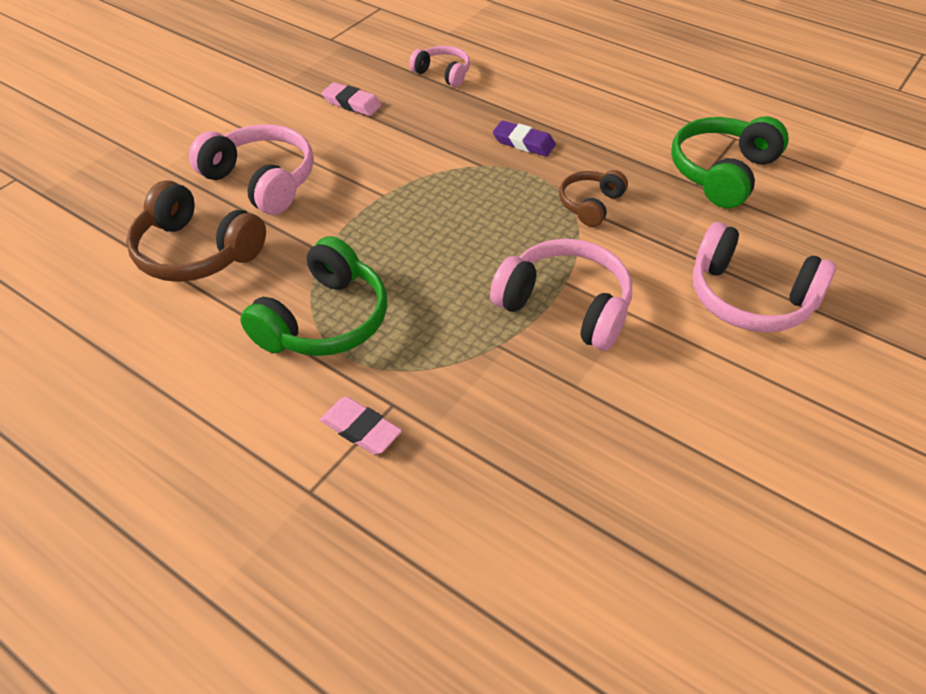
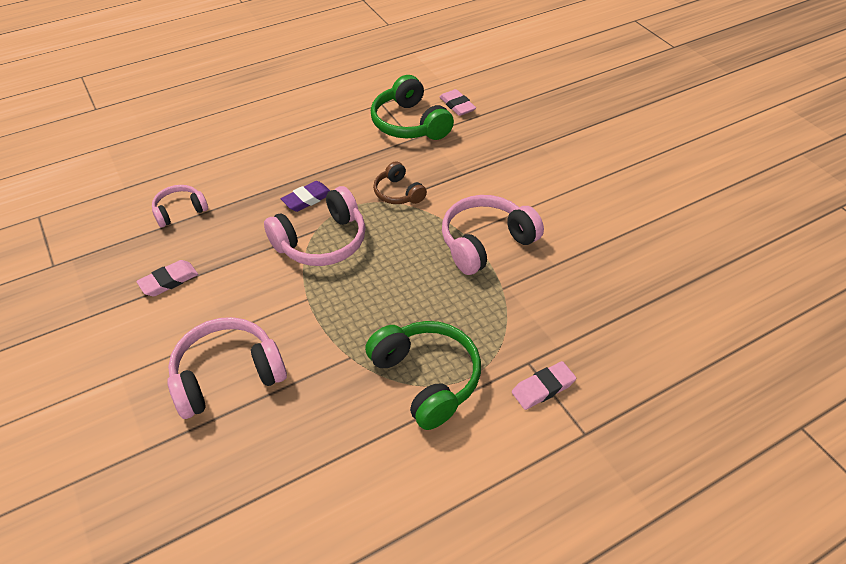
camera: 65 degrees left, 0 degrees up
brown headphones [126,180,266,282] -> none
pink headphones [693,222,836,332] -> pink headphones moved to [264,186,366,266]
none -> pink eraser [440,89,476,116]

